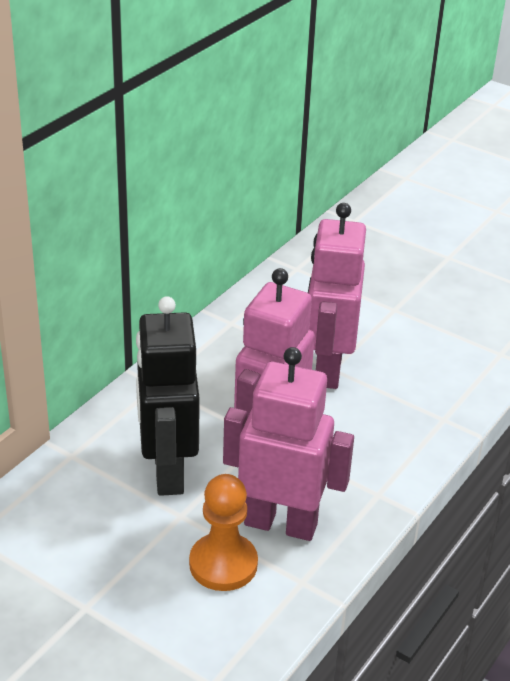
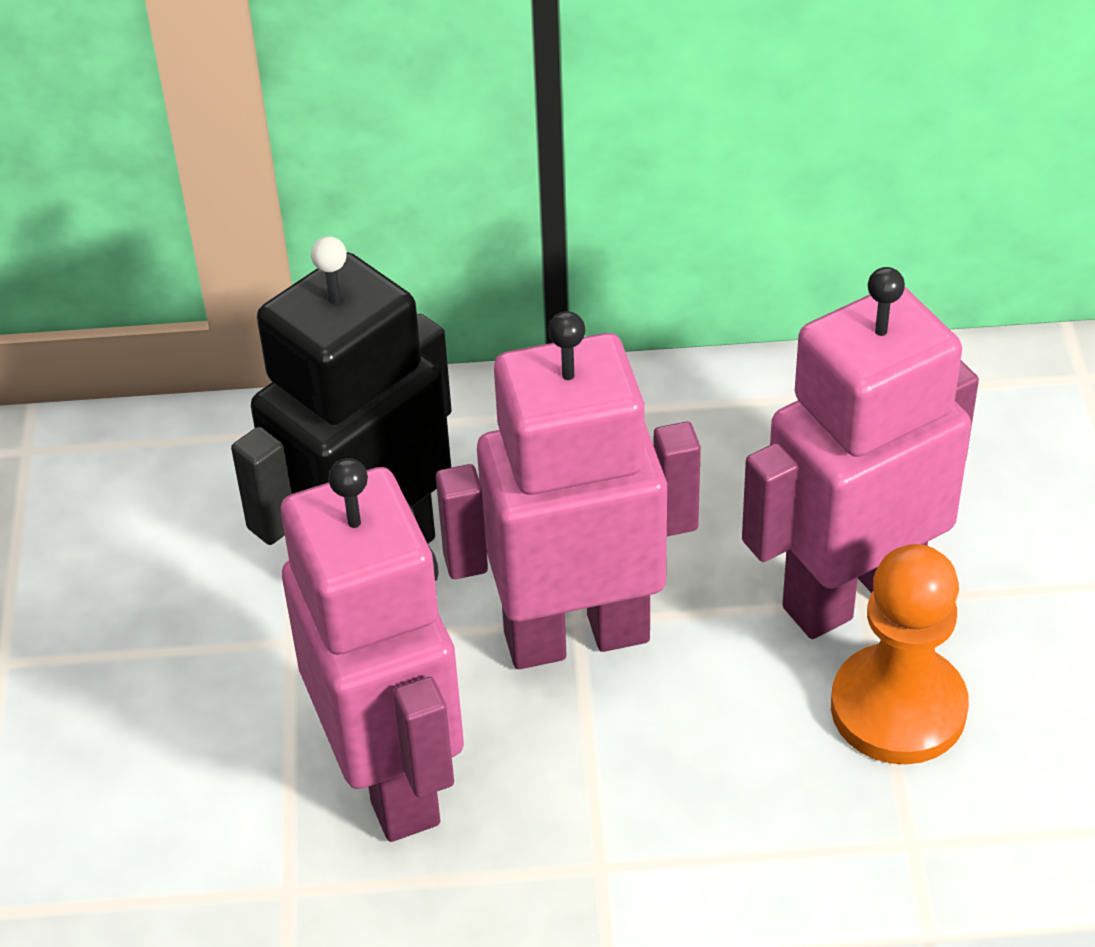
camera: 55 degrees right, 10 degrees up
orange pawn [189,474,258,591] -> orange pawn moved to [831,544,969,765]

